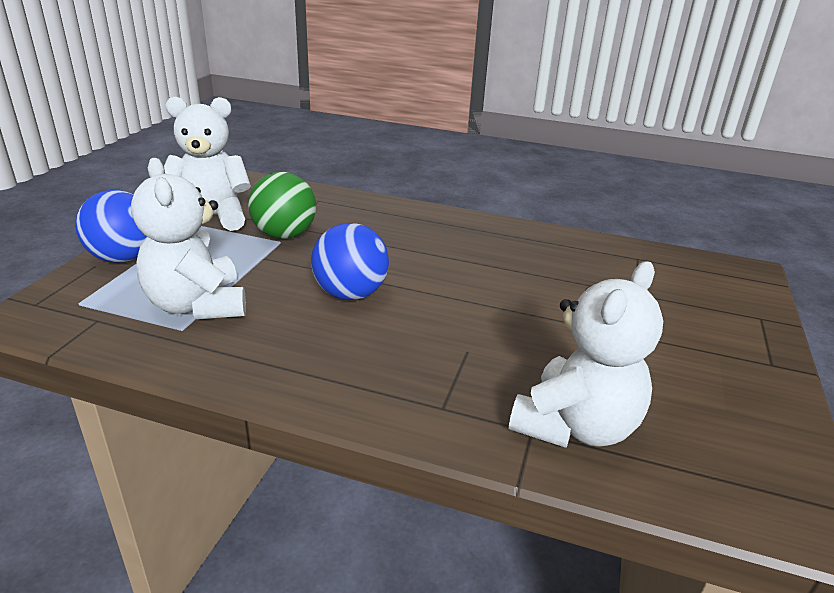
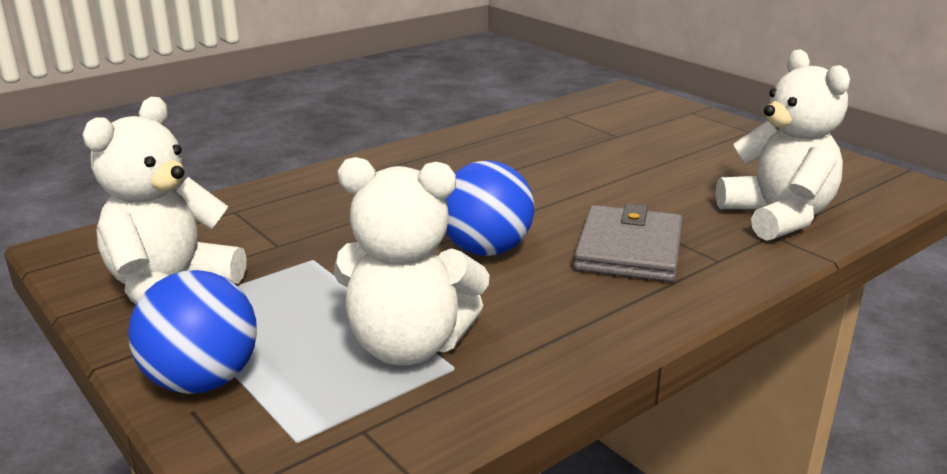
camera: 55 degrees left, 5 degrees down
green ball [248,172,316,239] -> none
none -> grey wallet [574,204,683,282]

